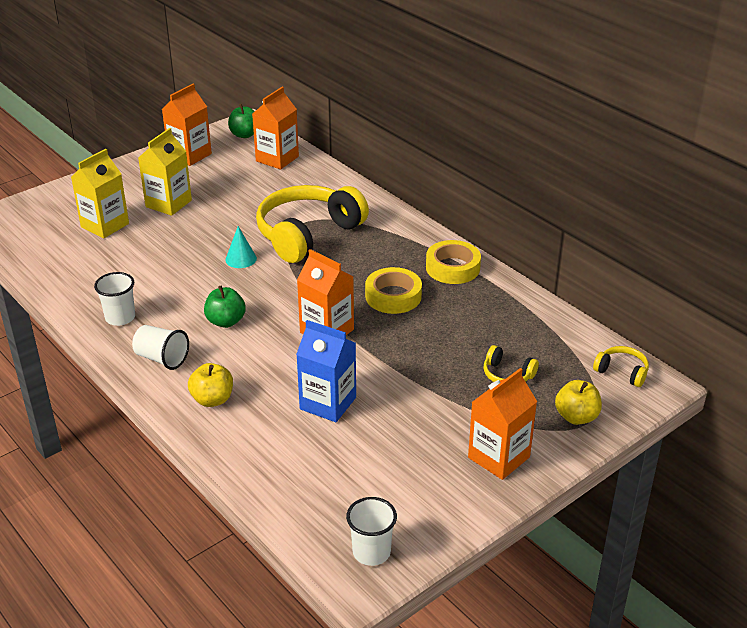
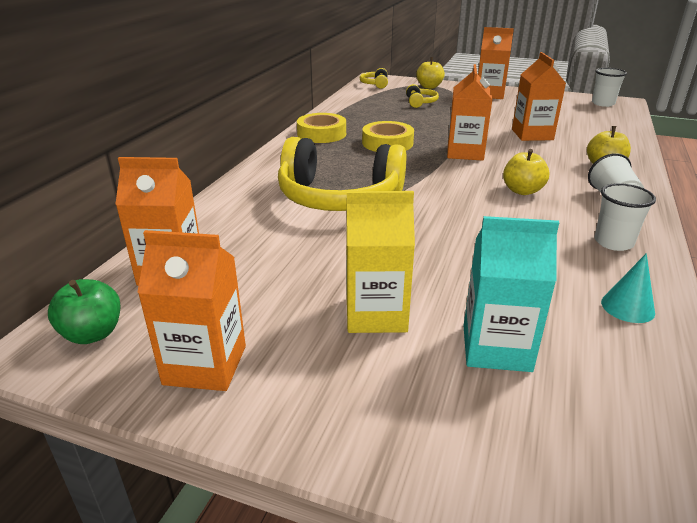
camera: 120 degrees left, 5 degrees down
yellow carton [71,149,129,238] -> turquoise carton [463,216,559,372]
green apple [204,286,246,328] -> yellow apple [503,149,549,195]
turquoise cone [225,226,257,268] -> turquoise cone moved to [601,253,655,323]
blue carton [296,320,356,422] -> orange carton [512,52,566,141]

